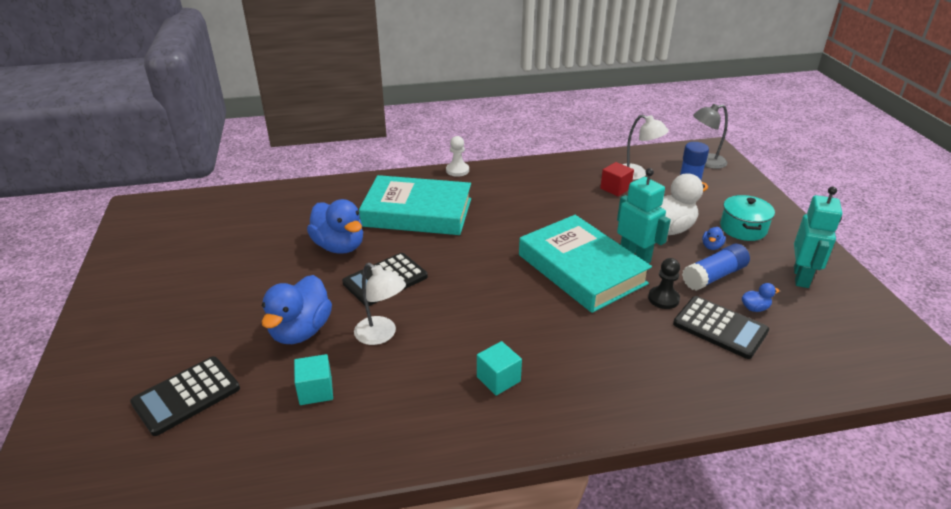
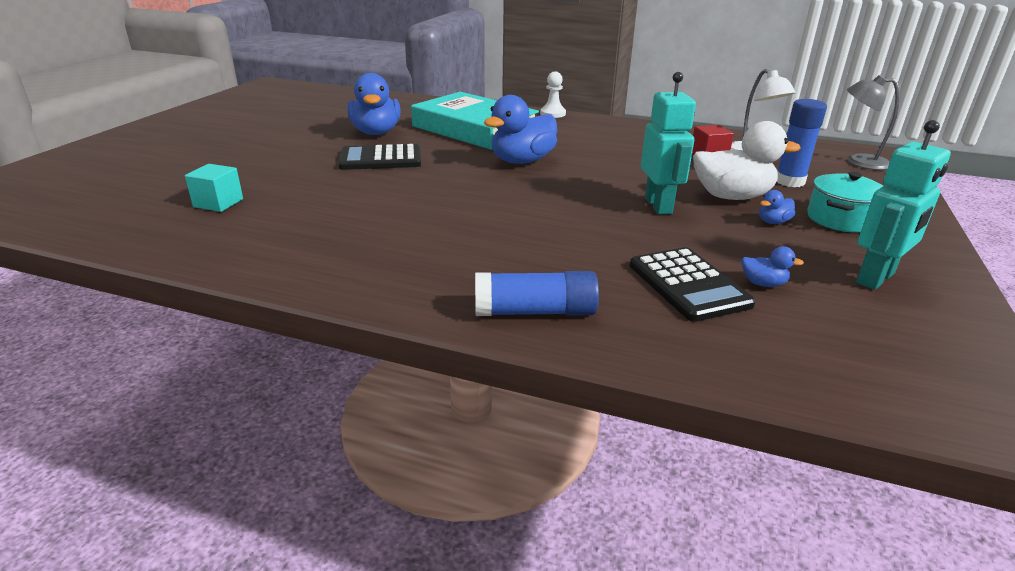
camera: 30 degrees right, 5 degrees down
black calculator [130,356,240,436] -> none
blue duck [262,275,332,344] -> blue duck moved to [484,95,557,164]
white lamp [354,263,406,345] -> none
turquoise cube [477,341,522,396] -> none
turquoise book [519,215,652,313] -> none
black pawn [648,258,680,309] -> none
blue glue stick [682,244,750,291] -> blue glue stick moved to [475,271,599,316]

